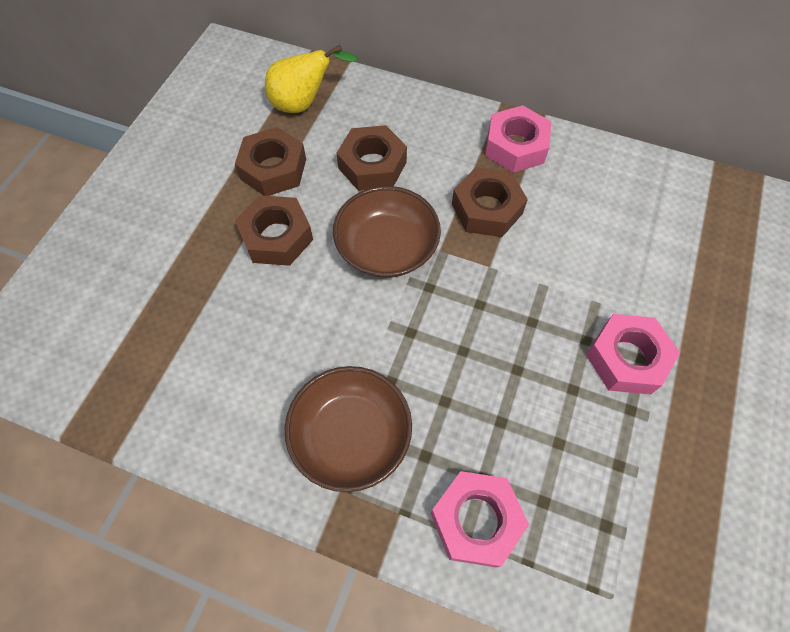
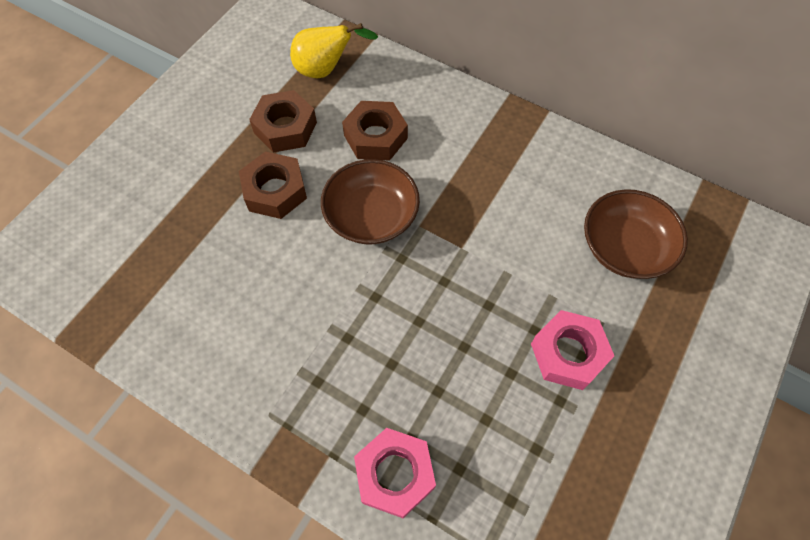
camera: 10 degrees right, 0 degrees up
brown bowl [285,366,412,492] -> brown bowl moved to [584,189,688,279]
brown nut [452,167,528,237] -> none
pink nut [485,105,551,173] -> none

